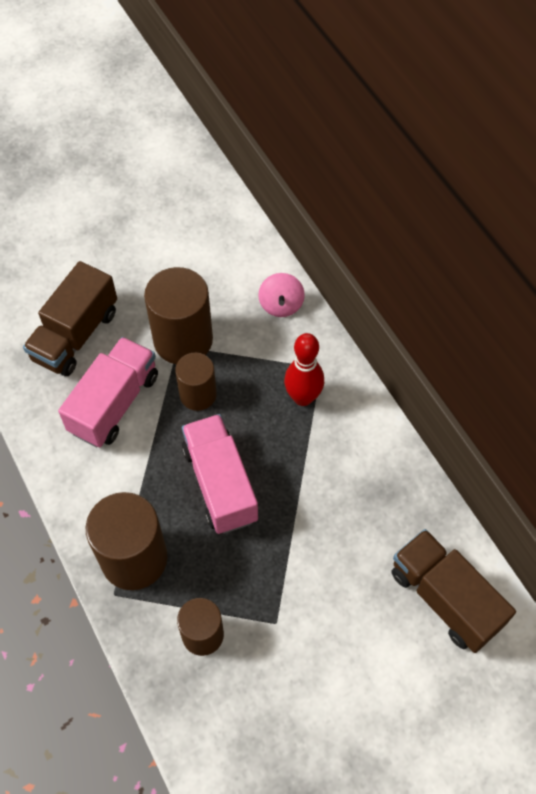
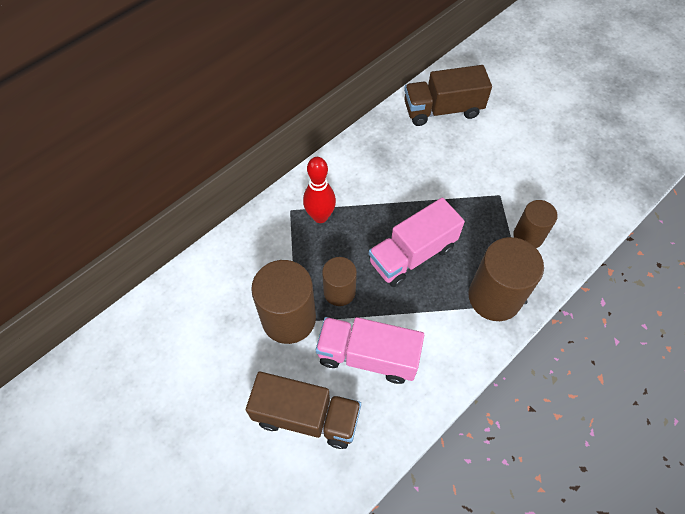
camera: 105 degrees left, 0 degrees up
pink spinning top [258,273,305,317] -> none
brown truck [392,529,516,653] -> brown truck turned 45 degrees clockwise [404,65,492,126]

